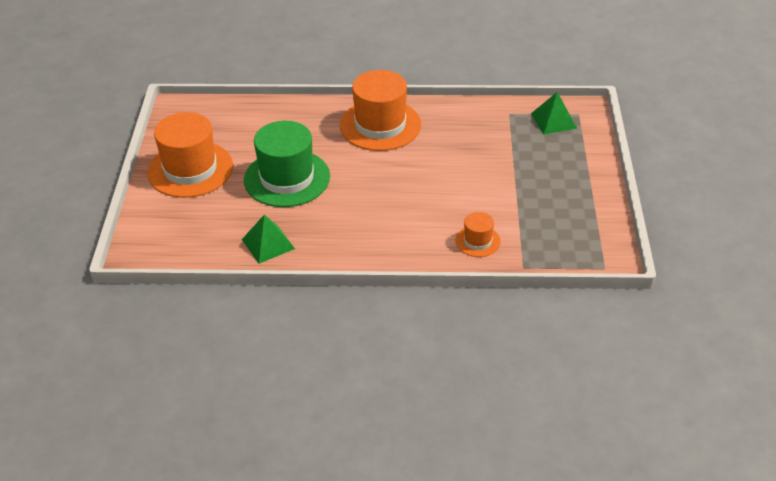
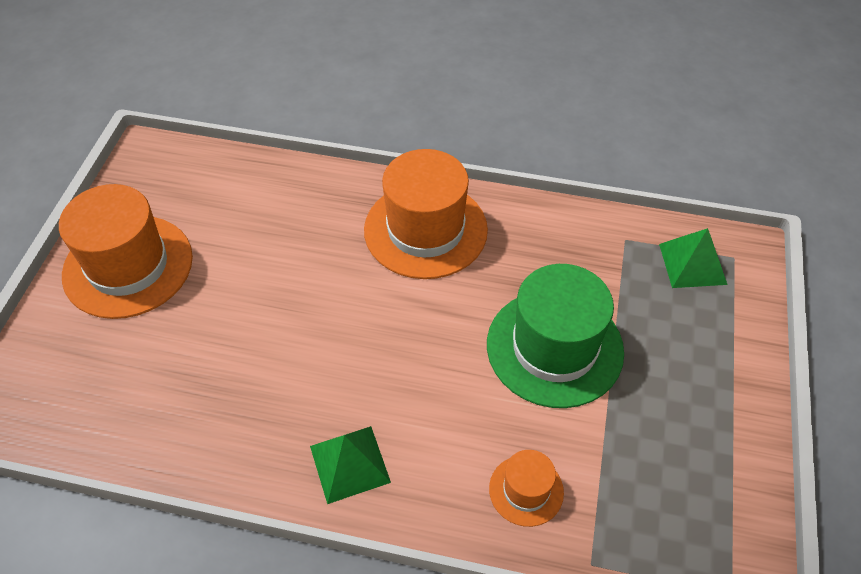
camera: 10 degrees right, 10 degrees up
green pyramid [242,214,295,264] -> green pyramid moved to [310,426,391,504]
green hat [244,121,330,207] -> green hat moved to [487,264,624,408]

